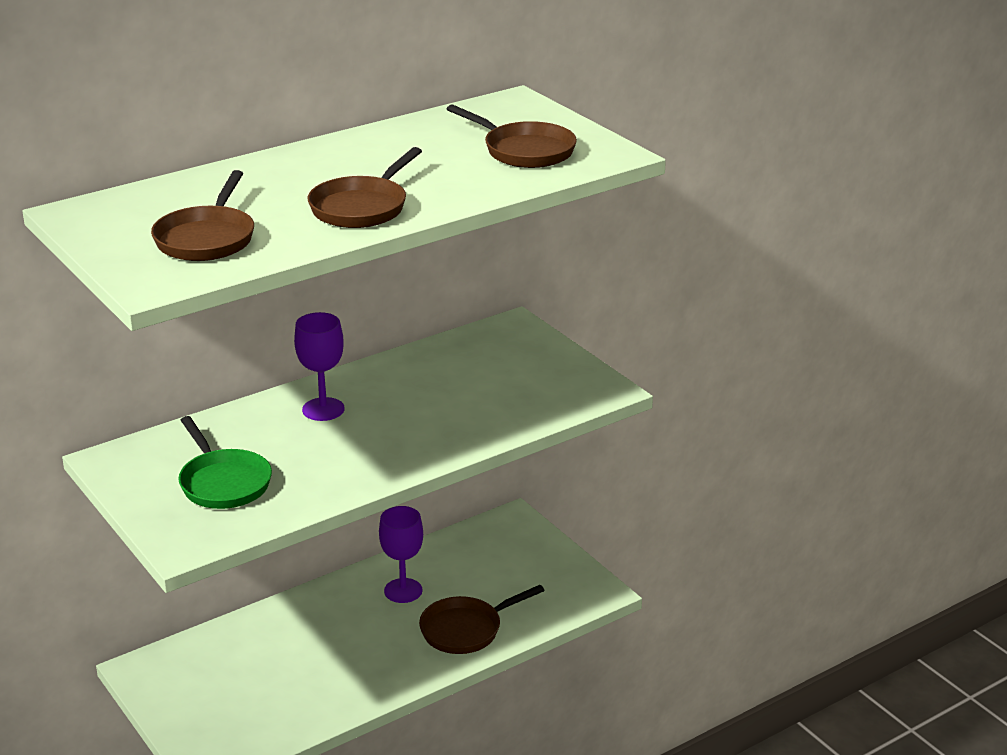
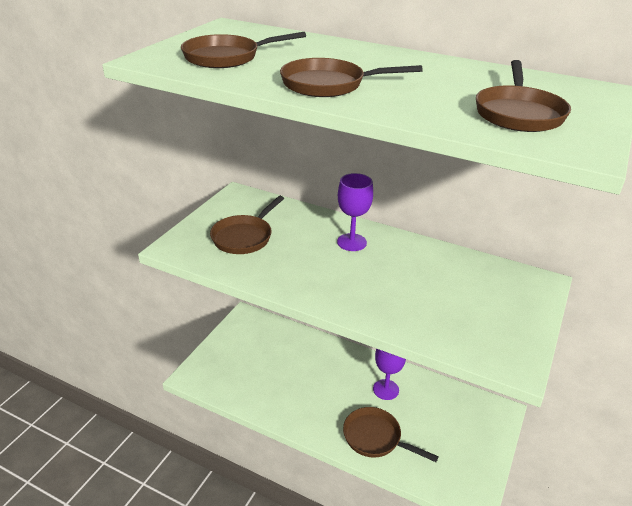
camera: 60 degrees right, 5 degrees up
green pan [179,416,272,509] -> brown pan [210,196,284,254]

